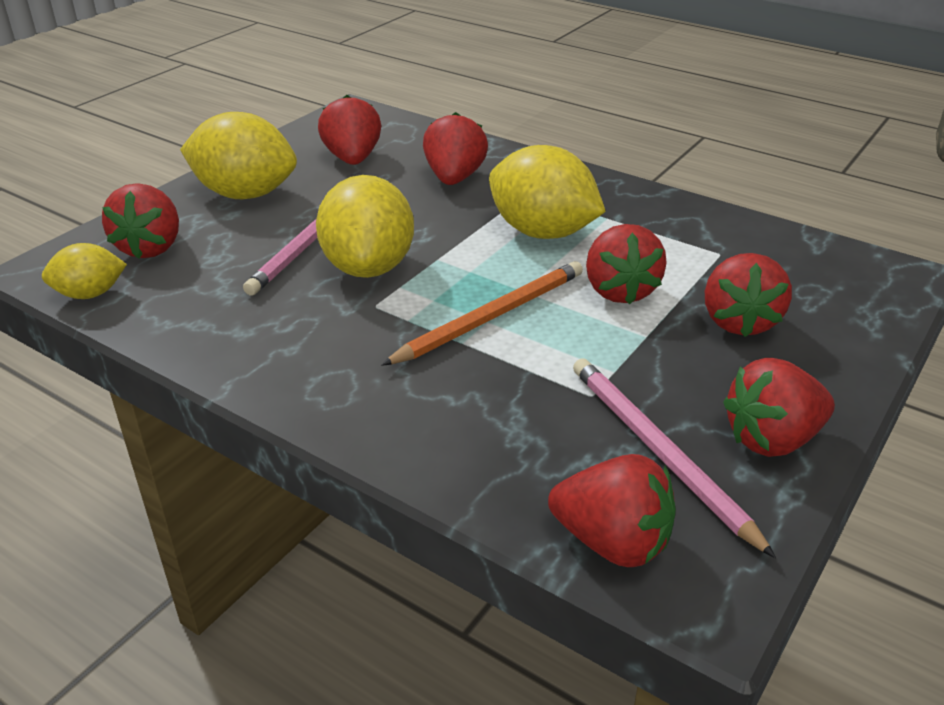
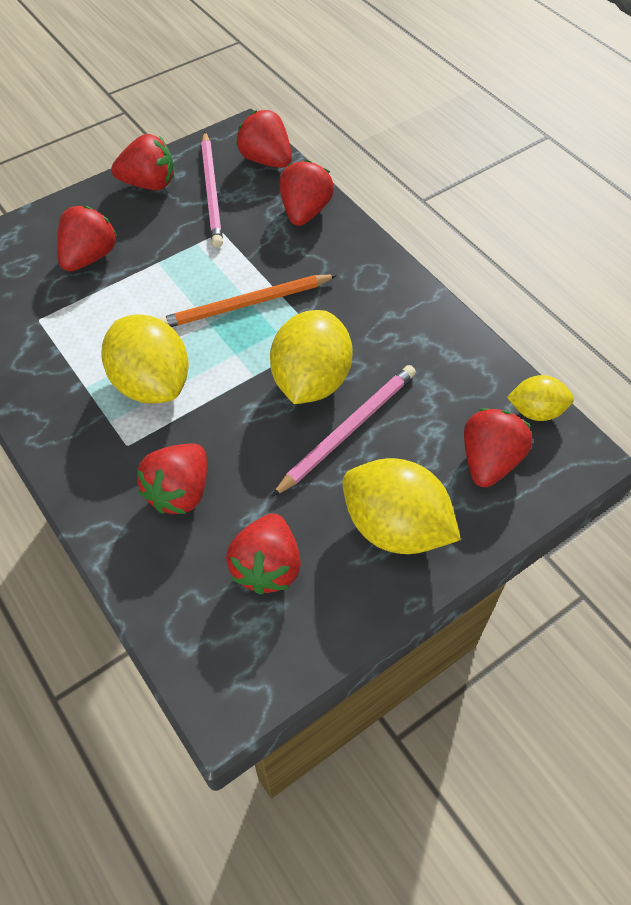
camera: 160 degrees left, 20 degrees up
red strawberry [586,224,667,304] -> red strawberry moved to [280,160,334,226]

